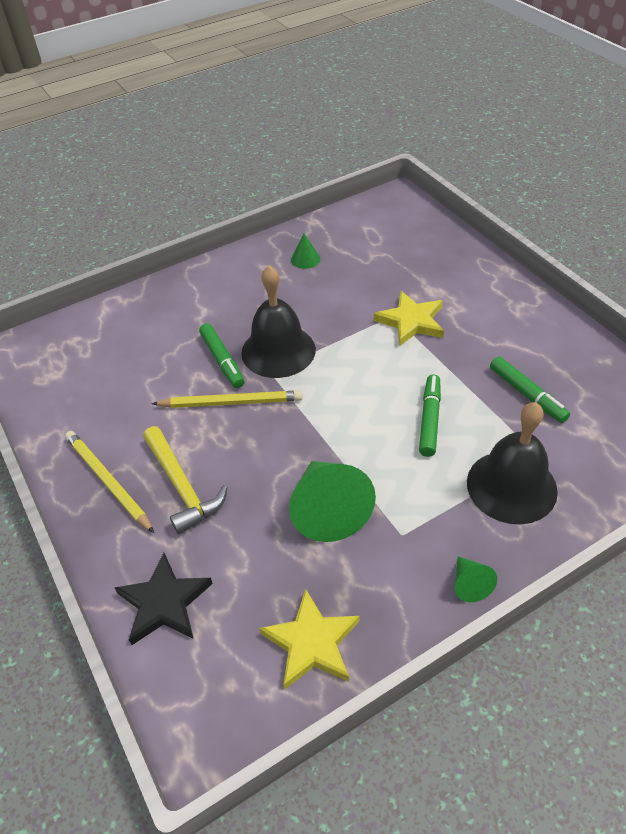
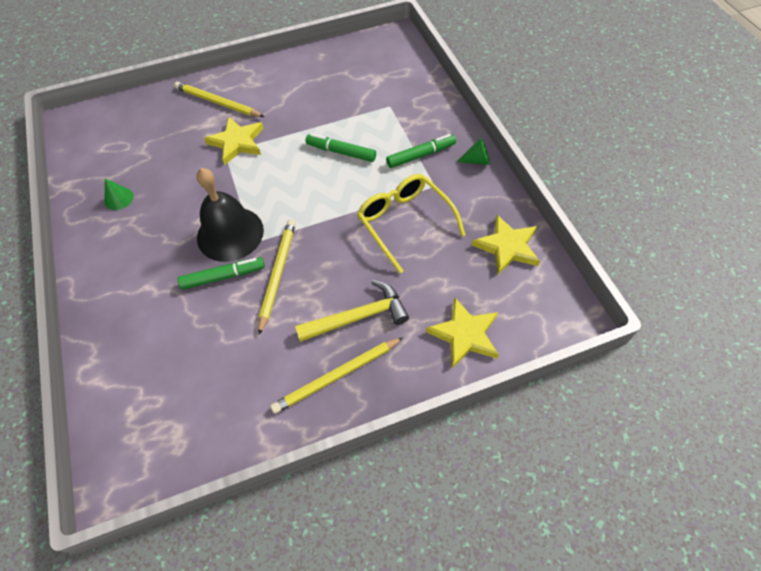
camera: 80 degrees left, 10 degrees up
black star [115,553,213,645] -> yellow star [426,297,499,368]
green cone [289,461,376,542] -> yellow glasses [357,174,465,273]
black bell [467,402,558,524] -> none
green marker [490,356,570,423] -> green marker moved to [386,134,456,168]
none -> yellow pencil [174,82,264,117]

